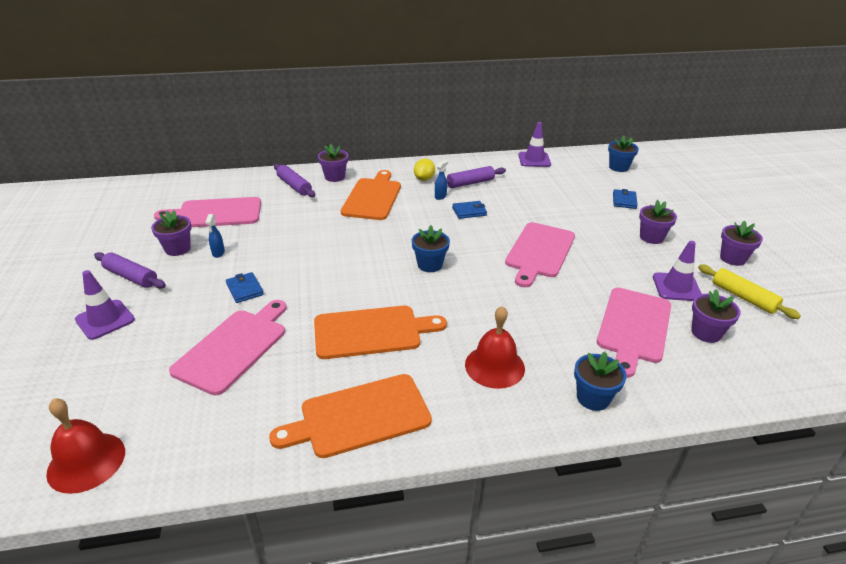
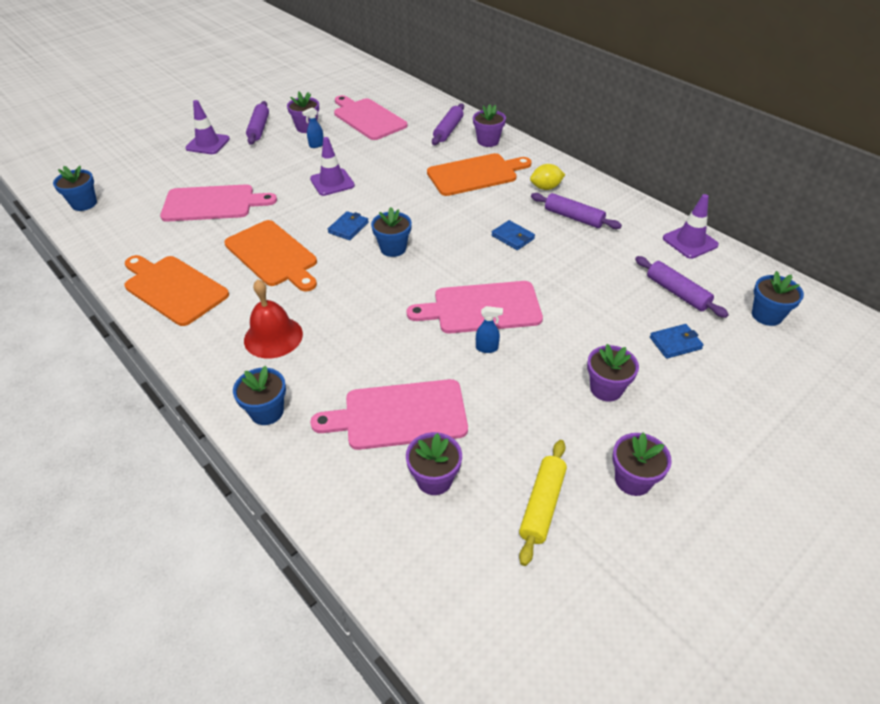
camera: 60 degrees right, 10 degrees up
red bell [46,398,125,494] -> blue flower pot [53,166,97,211]
blue wallet [226,272,264,303] -> blue wallet moved to [328,211,369,240]
blue spray bottle [435,160,448,200] -> blue spray bottle moved to [476,306,503,353]
purple traffic cone [653,241,702,301] -> purple traffic cone moved to [310,137,355,196]
none -> purple rolling pin [635,256,729,318]

